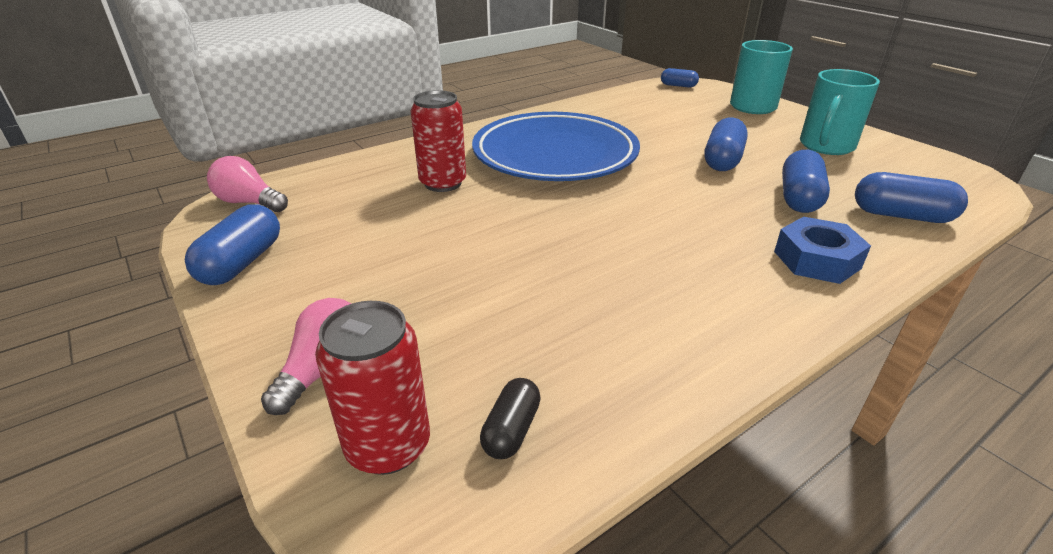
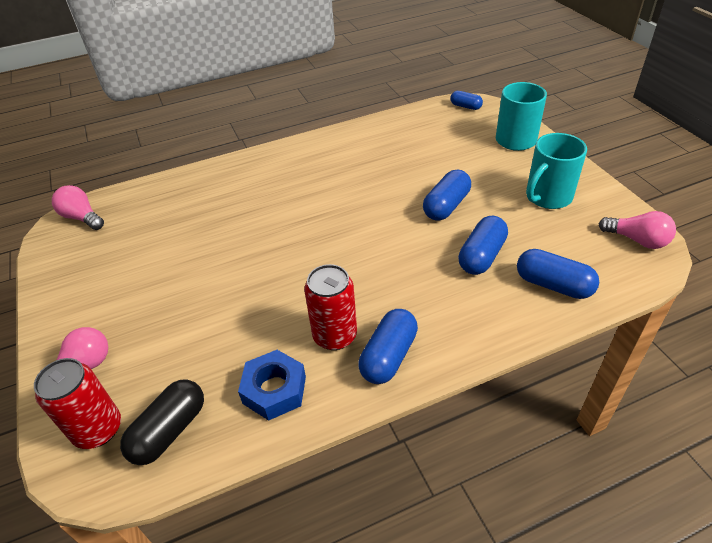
camera: 15 degrees right, 10 degrees up
blue capsule [185,204,280,285] -> blue capsule moved to [359,309,418,384]
red can [411,90,466,192] -> red can moved to [304,264,357,350]
blue plate [472,112,640,181] -> none
black capsule [480,378,541,459] -> black capsule [120,380,204,465], size x1.65
blue nut [774,217,871,284] -> blue nut moved to [238,350,306,421]
none -> pink light bulb [599,211,676,249]

